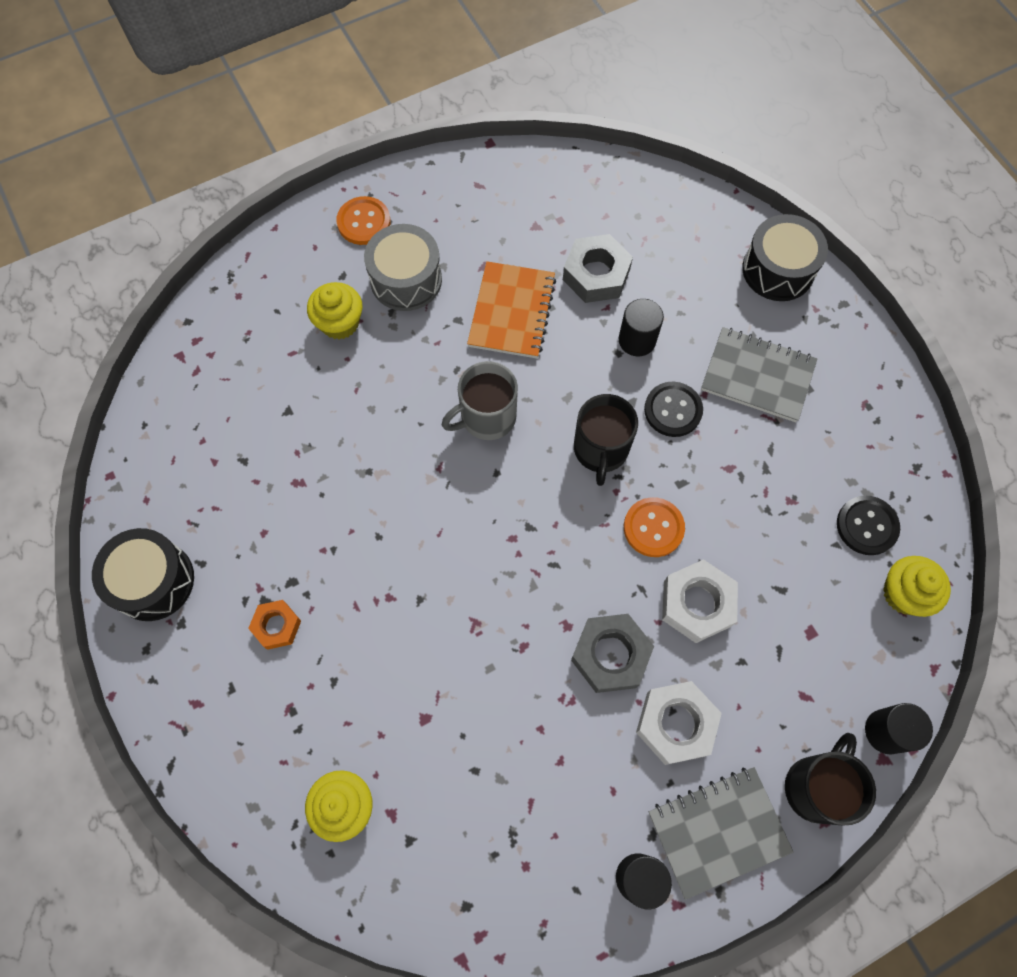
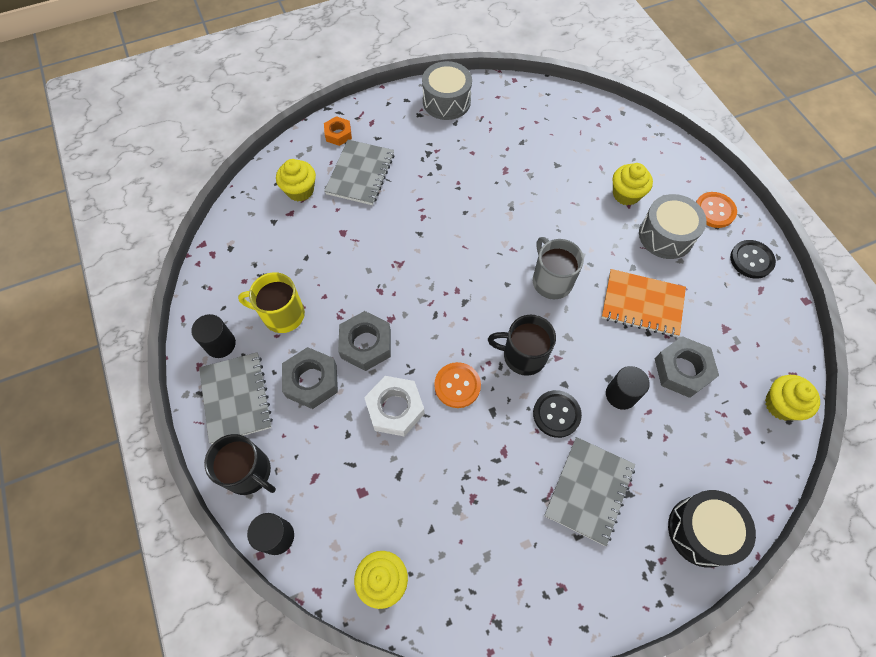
camera: 95 degrees right, 5 degrees down
black drum [92,528,194,621] -> grey drum [422,61,472,120]
orange nut [248,600,301,650] -> orange nut moved to [324,116,352,146]
white nut [636,681,722,765] -> grey nut [282,347,338,409]
black button [837,495,900,555] -> black button moved to [730,240,776,279]
none -> yellow mug [238,272,305,333]
none -> grey notebook [324,140,394,205]
none -> yellow cupcake [765,375,820,420]

